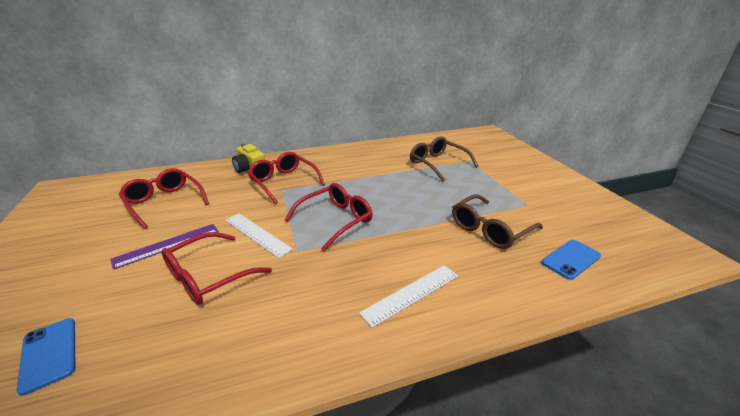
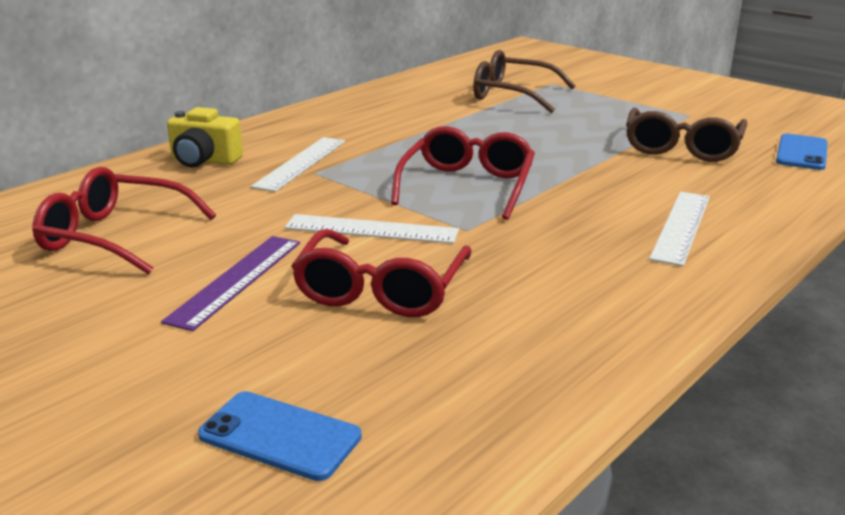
camera: 30 degrees left, 5 degrees down
red glasses [248,152,325,204] -> white ruler [251,137,345,192]

